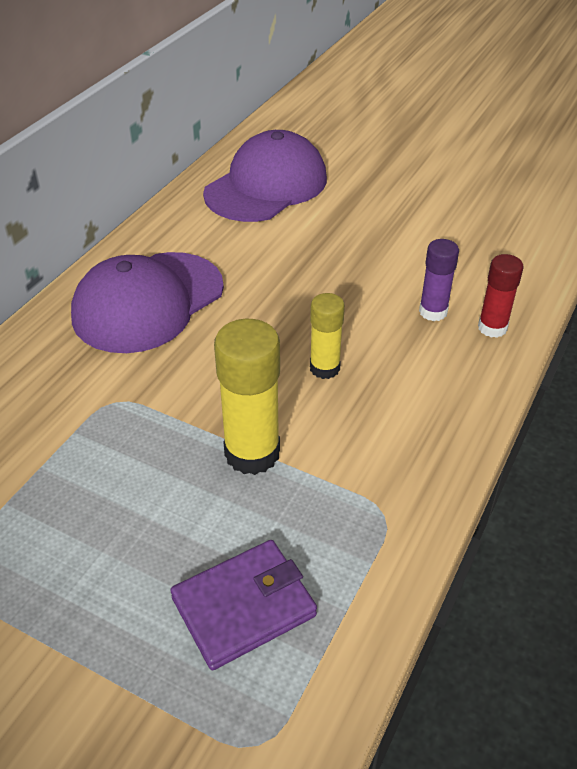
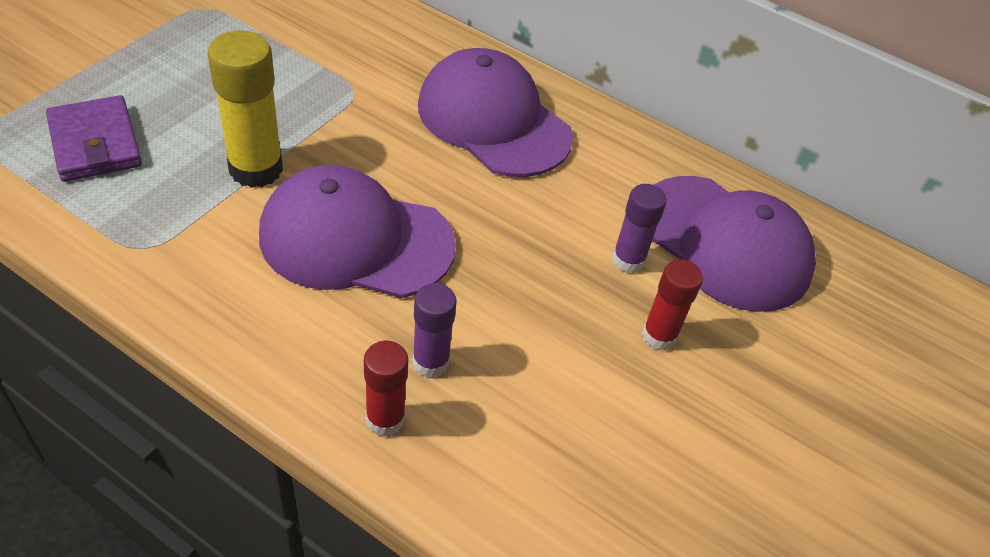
camera: 90 degrees right, 5 degrees up
yellow glue stick [310,293,345,379] -> purple cap [259,165,456,298]
none -> purple glue stick [612,184,667,273]
none -> red glue stick [642,259,703,350]

